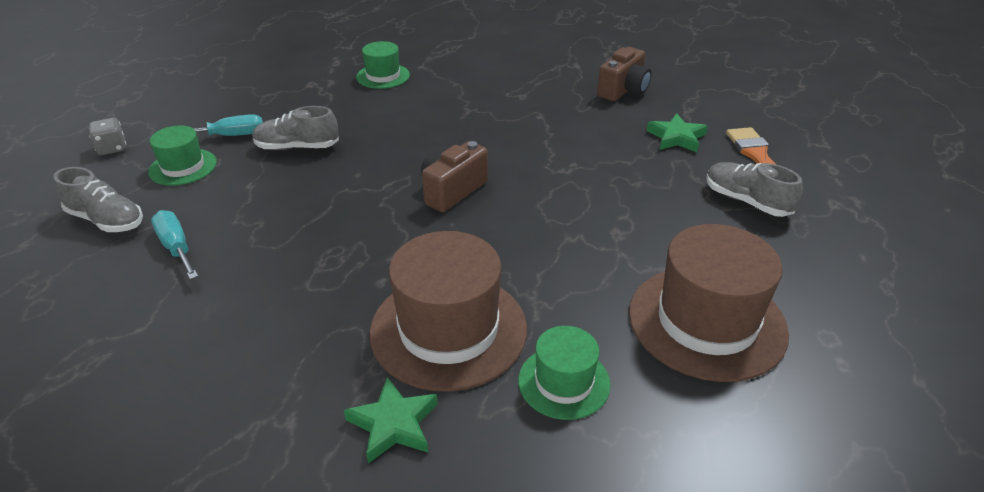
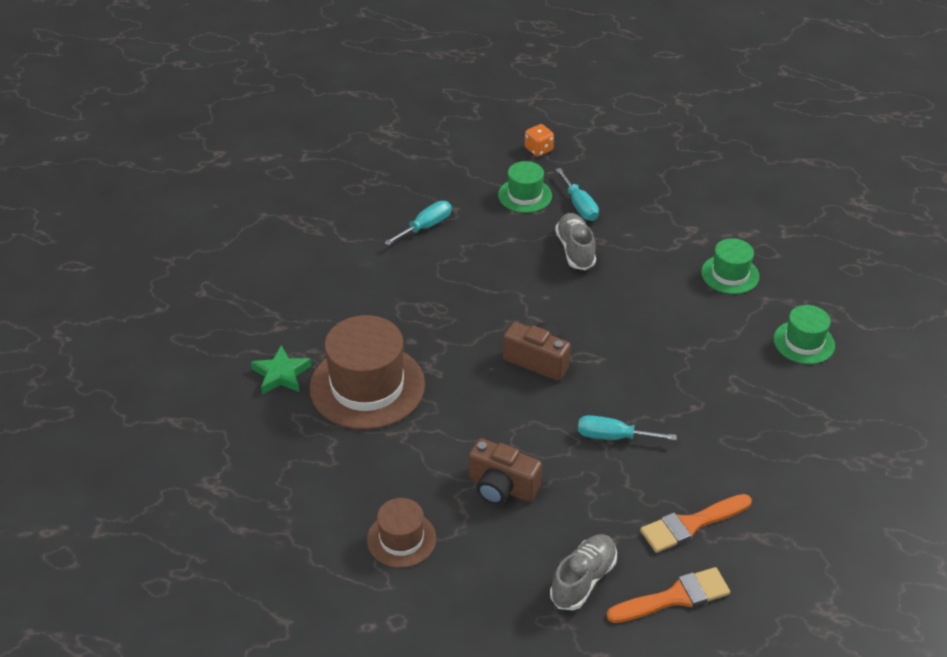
camera: 80 degrees right, 5 degrees up
grey shoe [54,167,143,232] -> none
grey dice [89,118,126,155] -> orange dice [525,124,554,157]
green hat [518,326,611,420] -> green hat moved to [774,305,835,364]
brown camera [597,47,652,101] -> brown camera moved to [469,438,542,505]
brown hat [629,224,789,382] -> brown hat [367,498,436,568], size x0.54
green star [647,113,708,152] -> orange brush [640,494,752,553]
none -> turquoise screwdriver [578,415,677,440]

